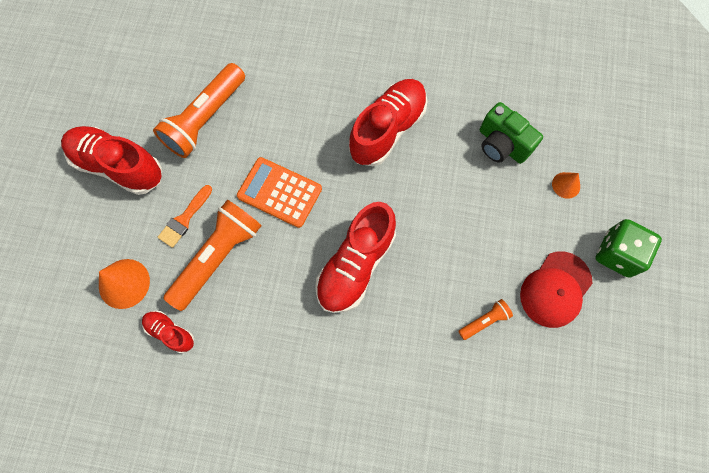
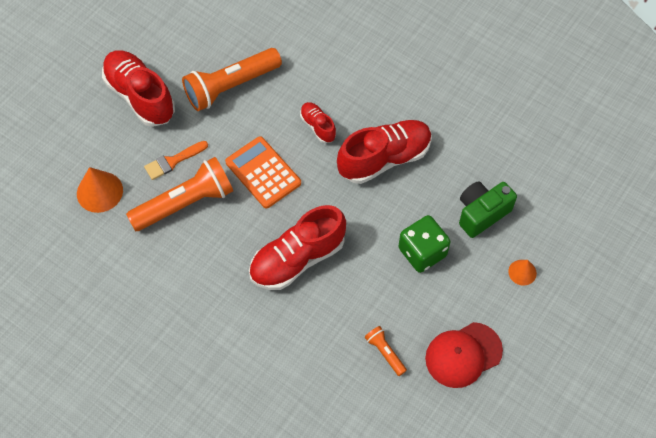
camera: 25 degrees right, 10 degrees down
red shoe [142,311,194,353] -> red shoe moved to [300,102,336,143]
orange flashlight [458,299,513,340] -> orange flashlight turned 120 degrees counterclockwise [365,326,407,376]
green camera [480,102,543,164] -> green camera turned 75 degrees clockwise [459,181,517,238]
green dice [595,219,662,278] -> green dice moved to [398,215,451,273]

